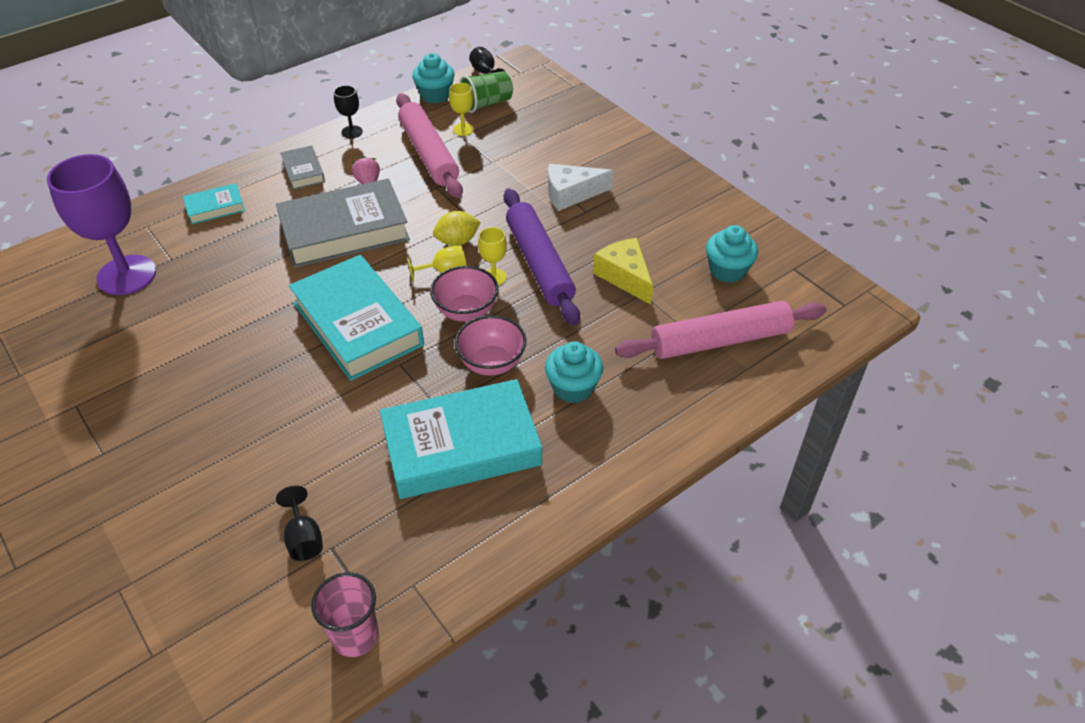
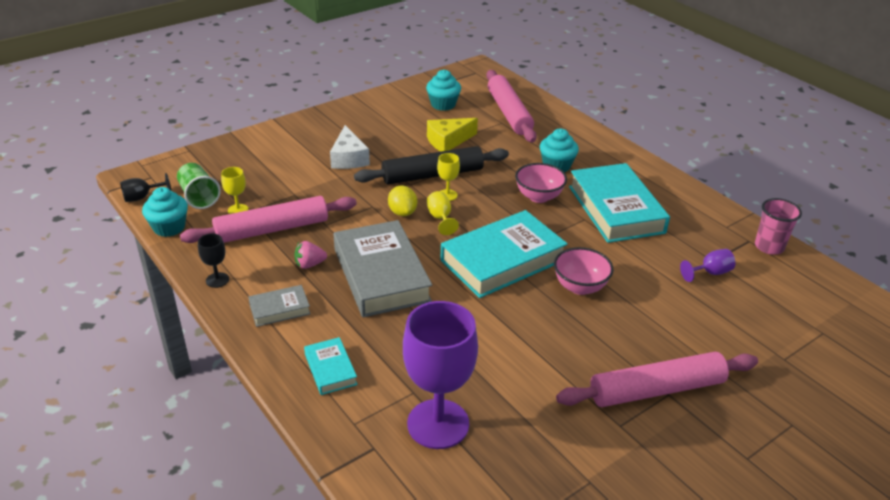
camera: 90 degrees left, 10 degrees down
black goblet [276,485,323,561] -> purple goblet [680,249,735,282]
pink bowl [430,266,498,322] -> pink bowl moved to [554,247,614,295]
purple rolling pin [504,189,580,326] -> black rolling pin [354,146,509,184]
none -> pink rolling pin [556,352,758,407]

